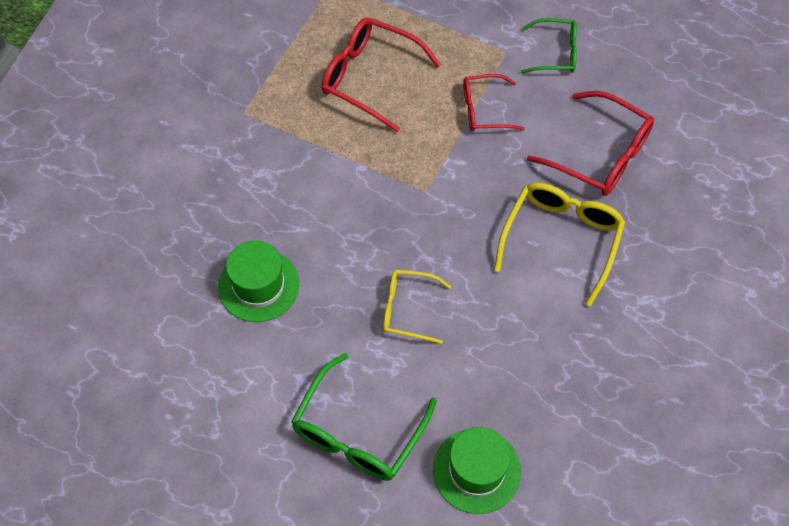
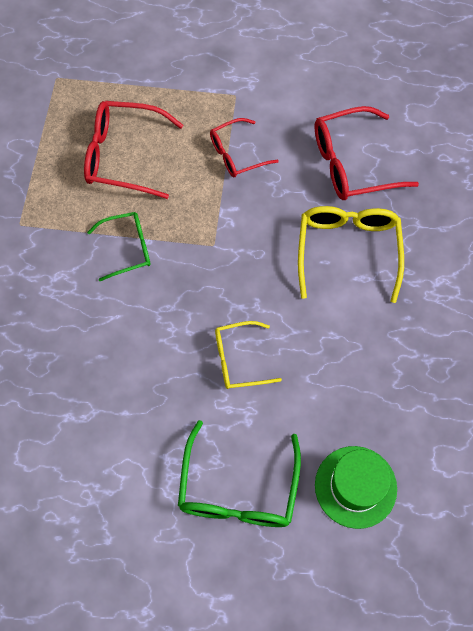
camera: 20 degrees left, 5 degrees up
green hat [218,240,299,322] -> none
green glasses [521,18,577,73] -> green glasses moved to [87,212,151,281]
red glasses [527,91,654,196] -> red glasses turned 150 degrees clockwise [315,106,419,200]

